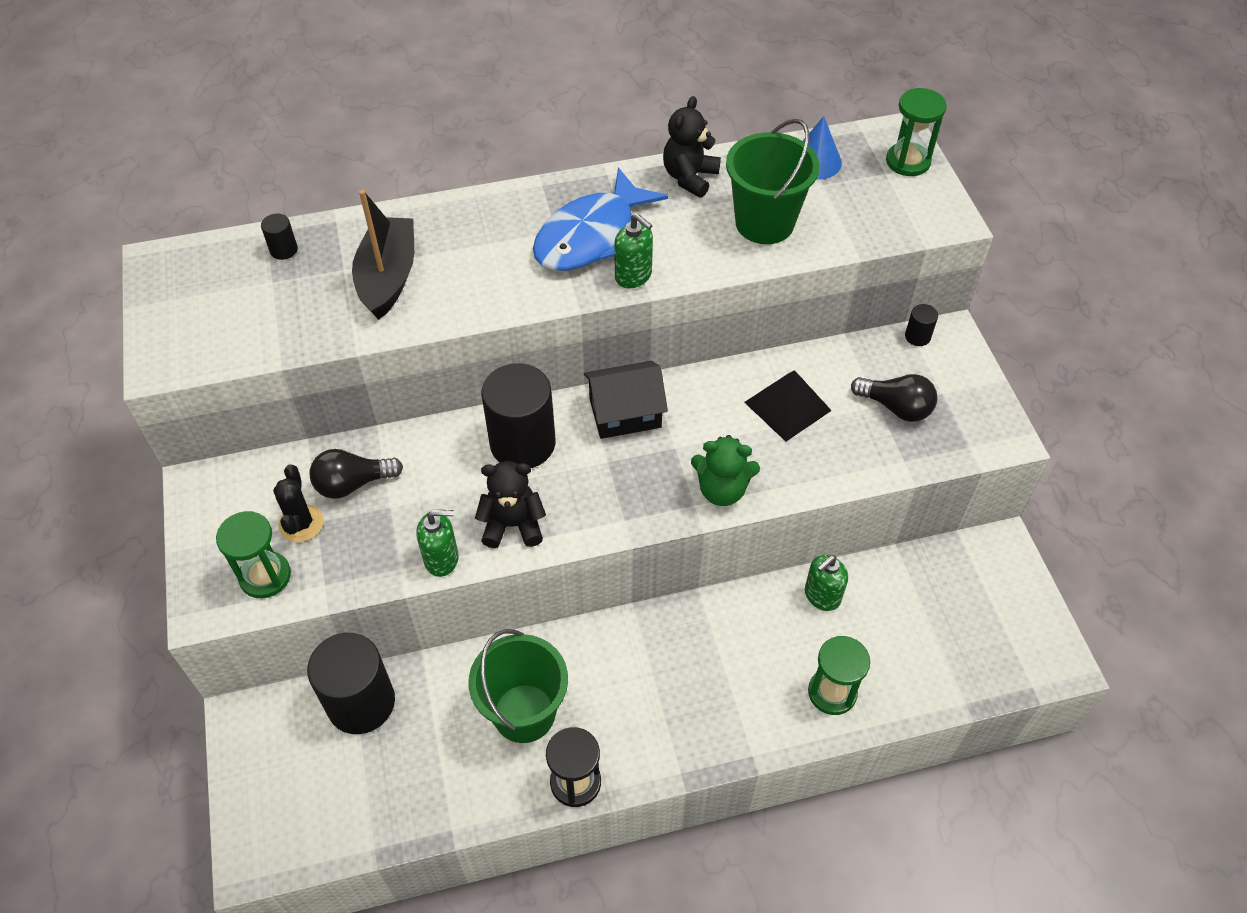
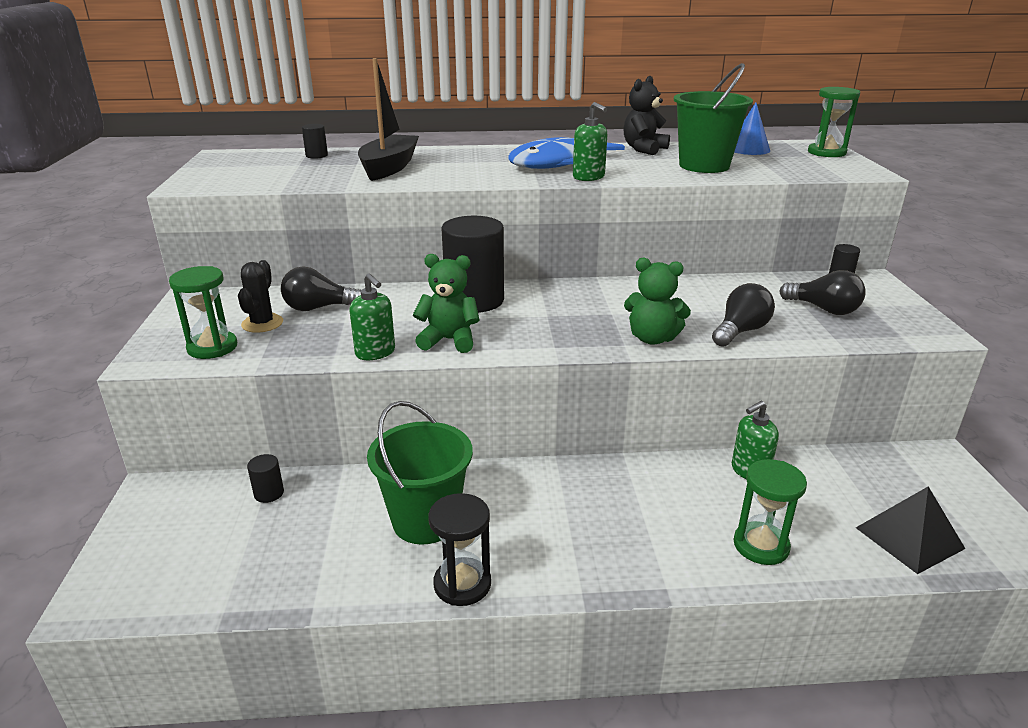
camera: 10 degrees right, 25 degrees down
black cylinder [307,633,395,734] -> black cylinder [247,454,284,503], size x0.42
green soap dispenser [416,510,459,577] -> green soap dispenser turned 45 degrees clockwise [349,273,395,360]
black teddy bear [475,461,546,548] -> green teddy bear [413,254,480,353]
black house [584,361,668,439] -> none
black pyramid [744,370,832,441] -> black pyramid moved to [856,487,965,574]
none -> black light bulb [712,283,775,347]

